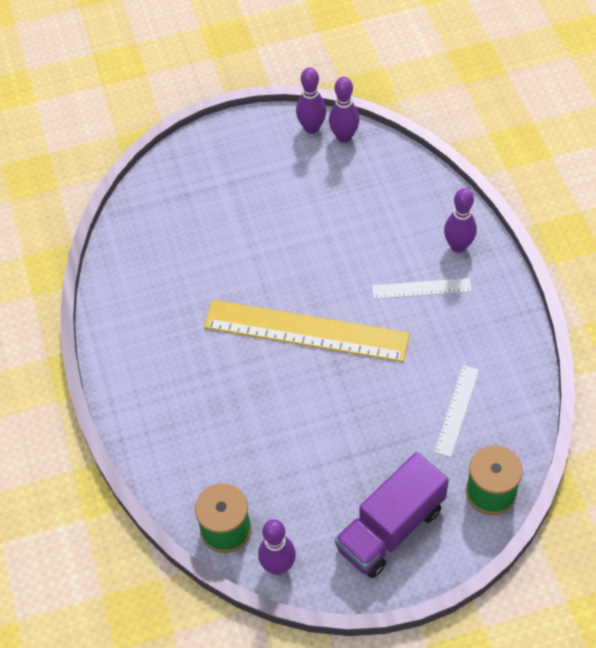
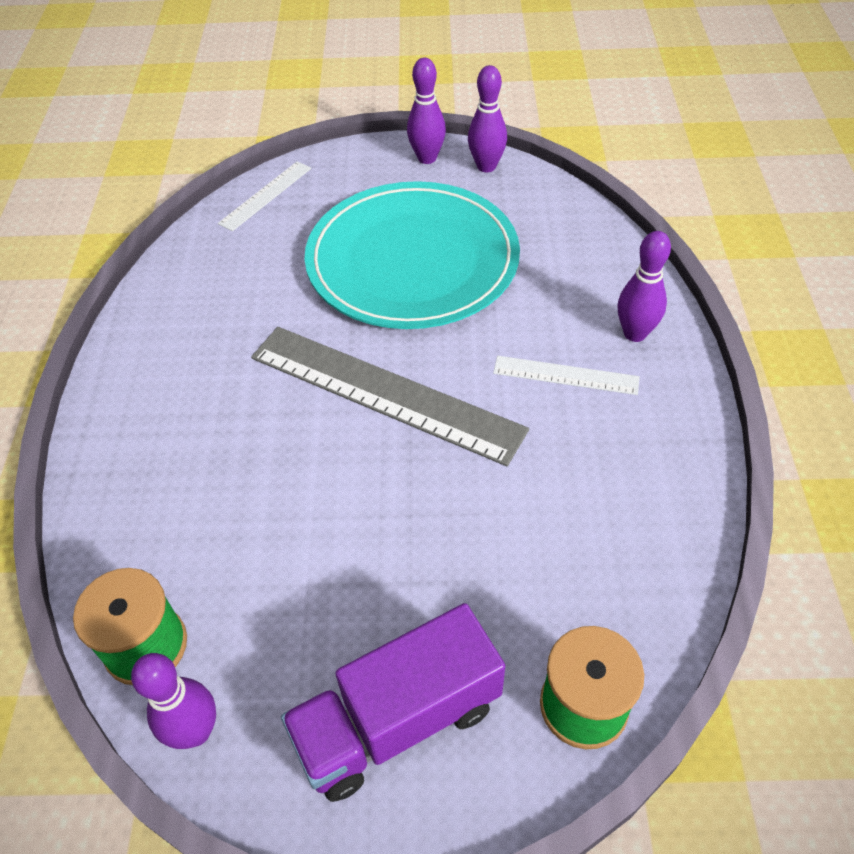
camera: 15 degrees right, 5 degrees down
yellow ruler [204,300,410,362] -> grey ruler [251,327,529,466]
purple bowling pin [329,77,359,143] -> purple bowling pin moved to [407,58,446,164]
white ruler [434,365,479,458] -> white ruler moved to [218,161,311,231]
none -> turquoise plate [305,181,520,329]

